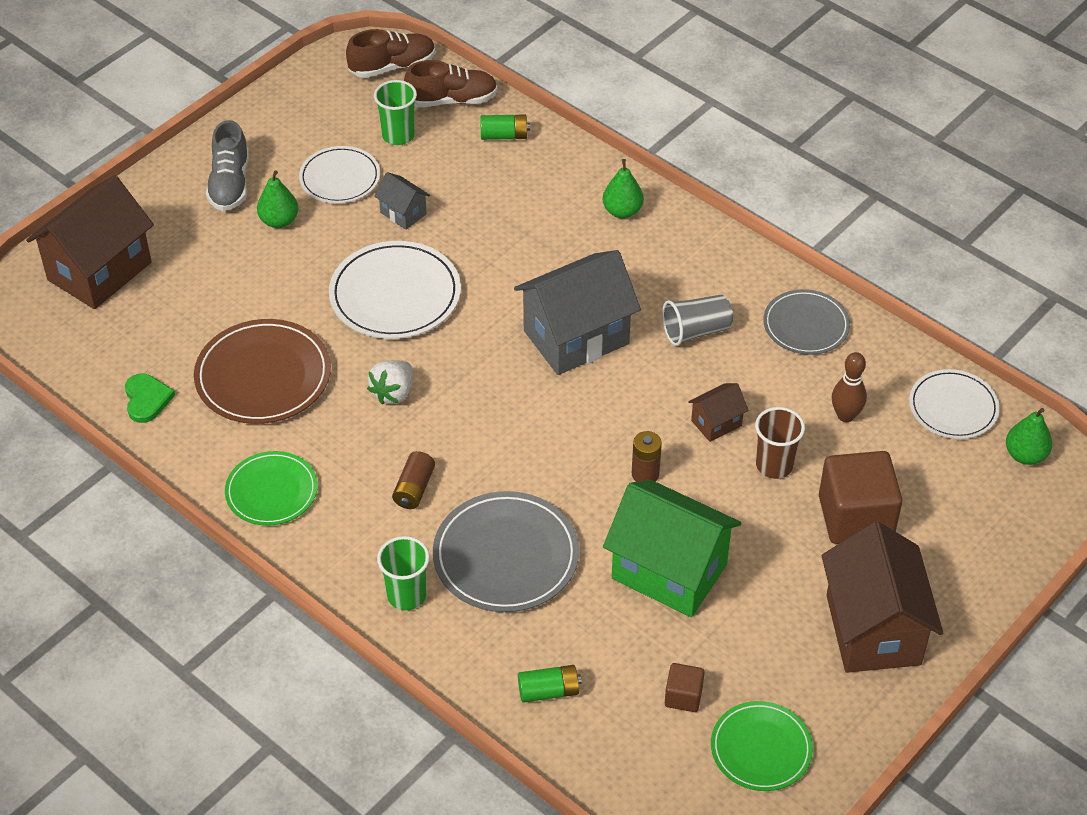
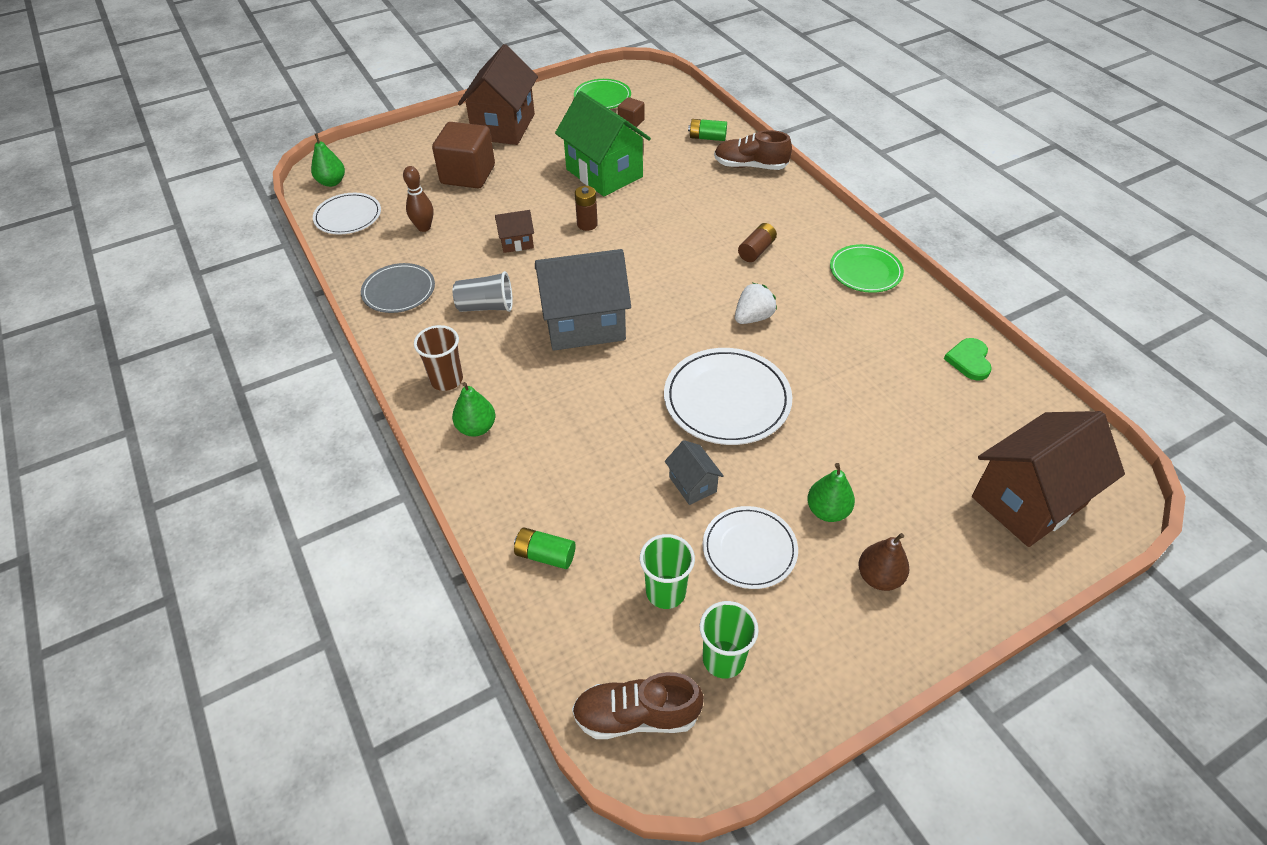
camera: 160 degrees left, 0 degrees up
brown plate [194,319,331,424] -> none
grey shoe [206,120,249,211] -> brown pear [858,533,910,591]
green cup [377,536,430,610] -> green cup moved to [700,601,759,679]
brown shoe [404,60,498,107] -> brown shoe moved to [714,130,792,170]
grey plate [433,491,579,612] -> none
brown cup [755,407,805,479] -> brown cup moved to [414,325,463,391]

